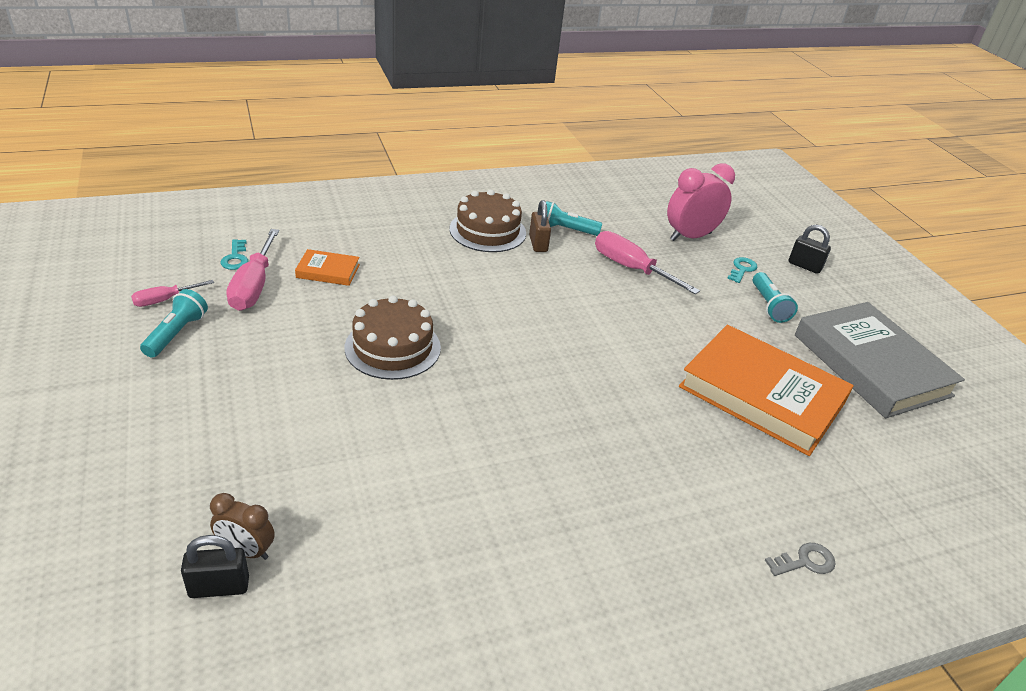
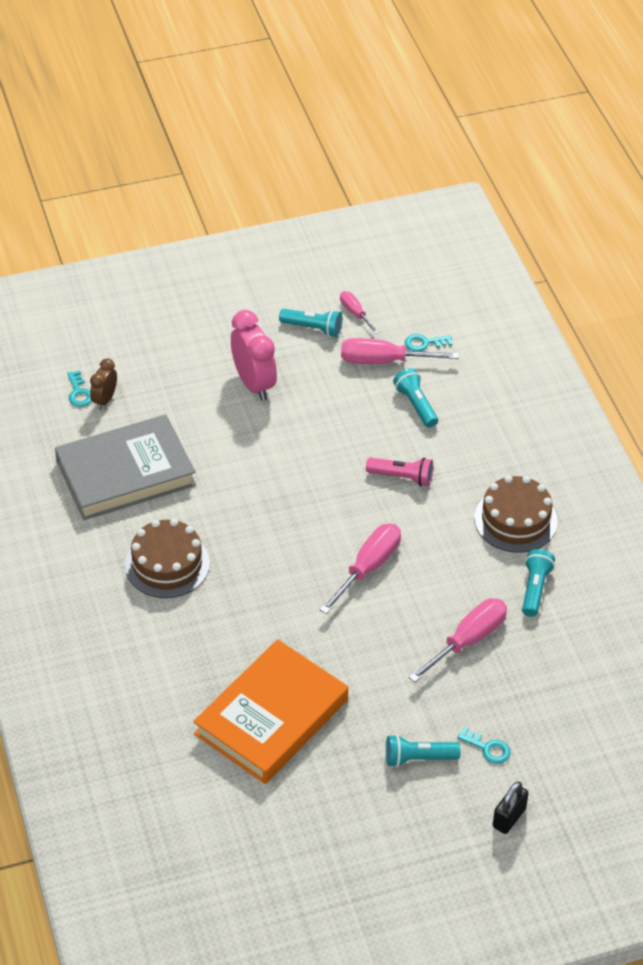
camera: 95 degrees right, 10 degrees up
black padlock [181,535,249,598] -> turquoise key [67,370,92,407]
orange book [295,249,360,286] -> turquoise flashlight [393,368,438,428]
brown cake [345,295,441,380] -> brown cake moved to [125,519,210,598]
brown padlock [529,200,551,252] -> none
pink clock [667,163,735,241] -> pink clock moved to [231,310,277,401]
grey key [765,543,836,576] -> none
grey book [795,302,965,418] -> grey book moved to [55,414,196,520]
none -> pink screwdriver [320,524,401,614]
none -> pink flashlight [366,458,433,487]

